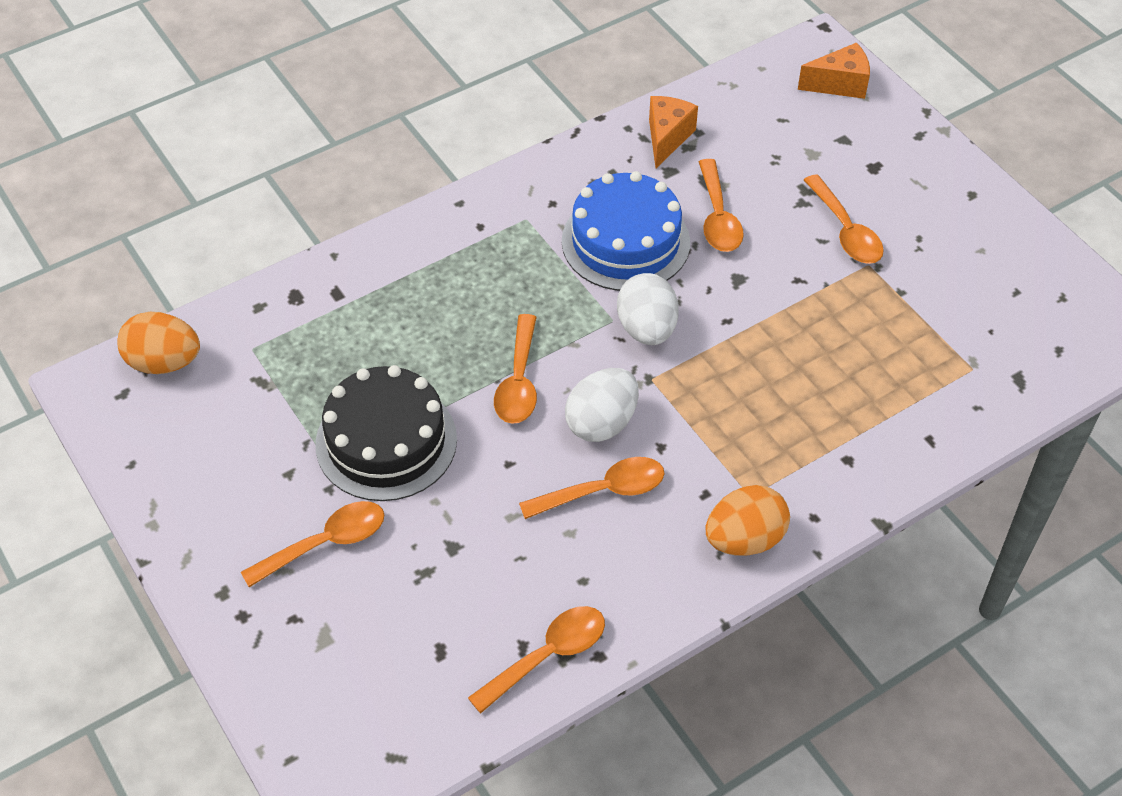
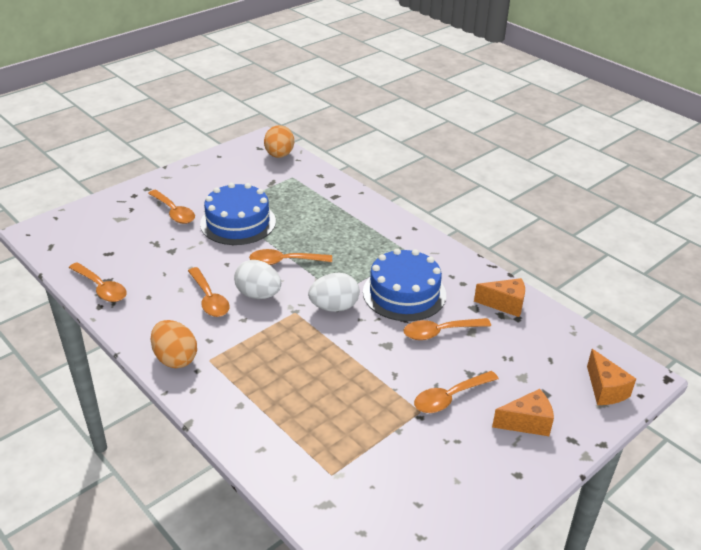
camera: 80 degrees right, 15 degrees down
black cake [315,365,457,501] -> blue cake [200,183,276,245]
none -> orange cheese [492,389,554,436]

